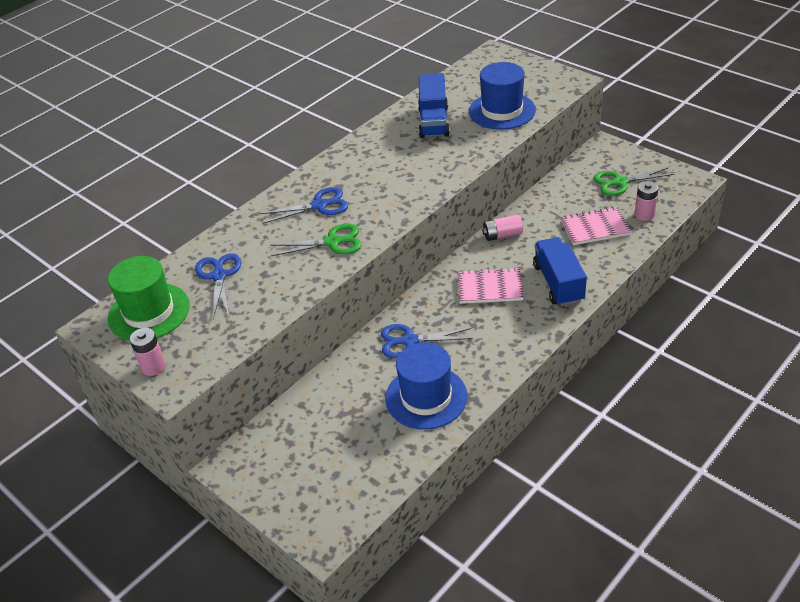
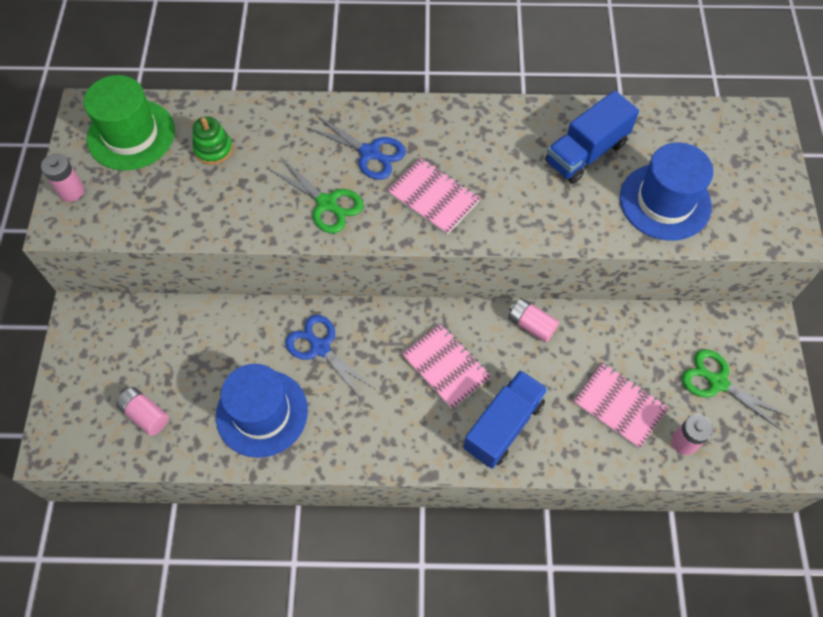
camera: 45 degrees right, 20 degrees up
blue scissors [195,253,241,319] -> green stacking toy [193,116,233,165]
none -> pink battery [116,387,169,436]
none -> pink notebook [387,157,480,235]

